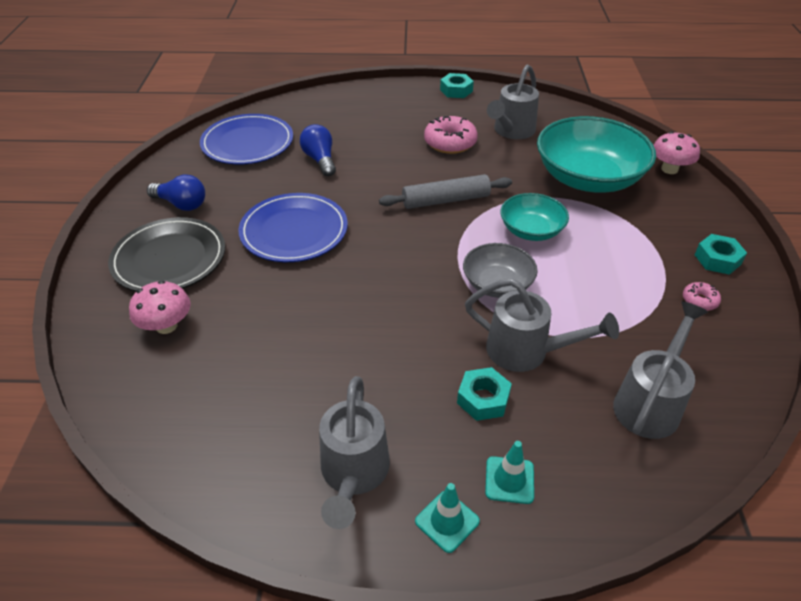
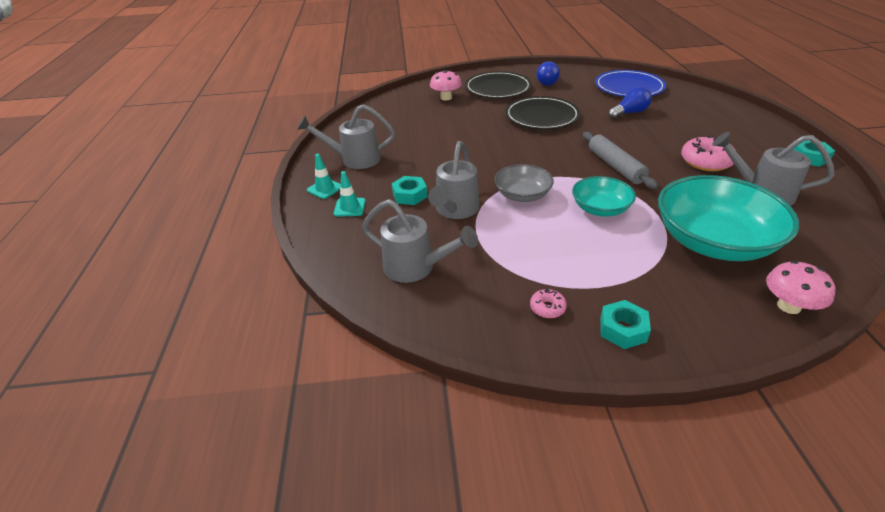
camera: 85 degrees right, 5 degrees down
blue plate [239,193,348,262] -> black plate [505,96,580,129]

